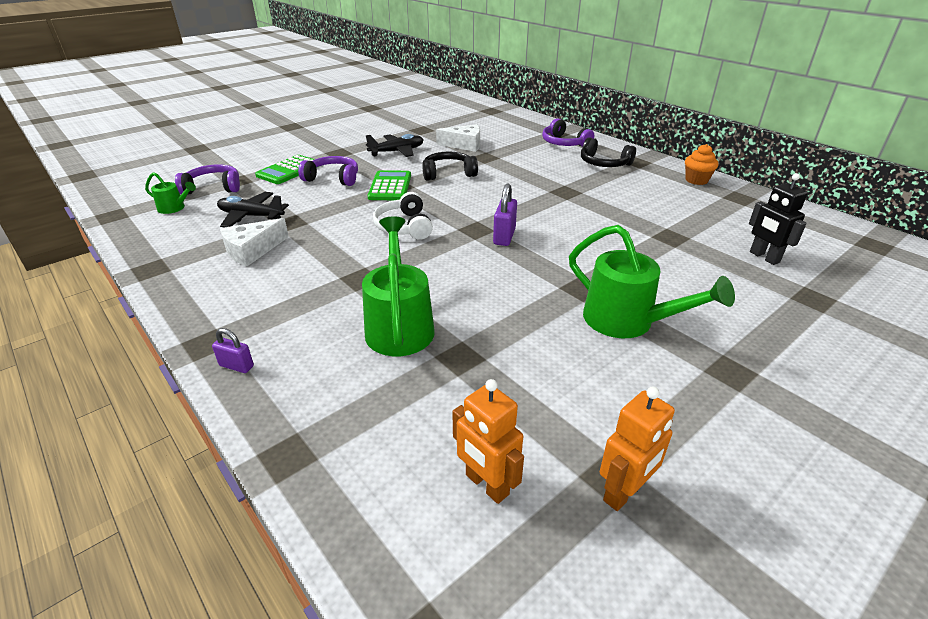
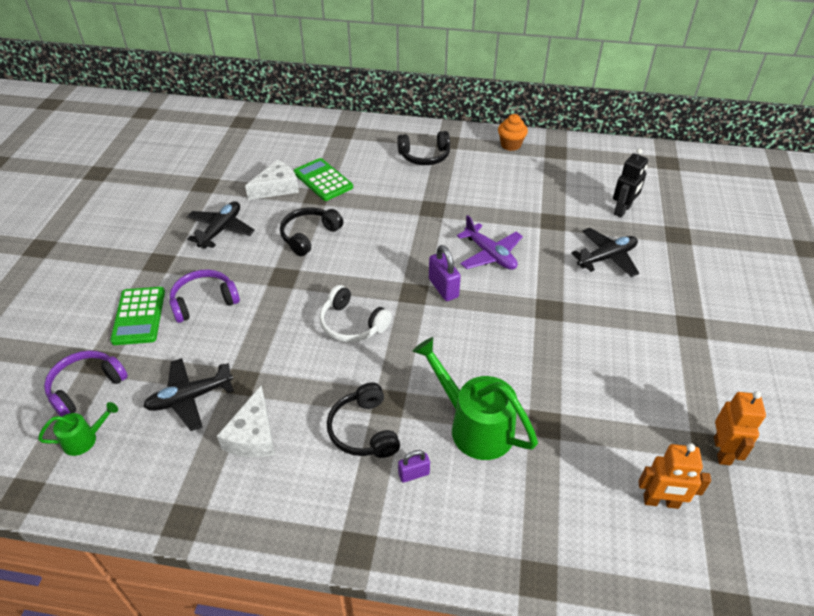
camera: 40 degrees left, 10 degrees up
purple padlock [212,328,254,373] -> purple padlock moved to [398,450,430,483]
green calculator [368,170,411,200] -> green calculator moved to [293,158,353,201]
purple headphones [542,118,594,147] -> none
green watering can [569,225,735,338] -> none
black robot [749,173,808,265] -> black robot turned 75 degrees counterclockwise [613,149,648,217]
none -> black headphones [327,383,400,458]
none -> purple plane [457,215,523,270]
none -> black plane [571,228,639,277]

